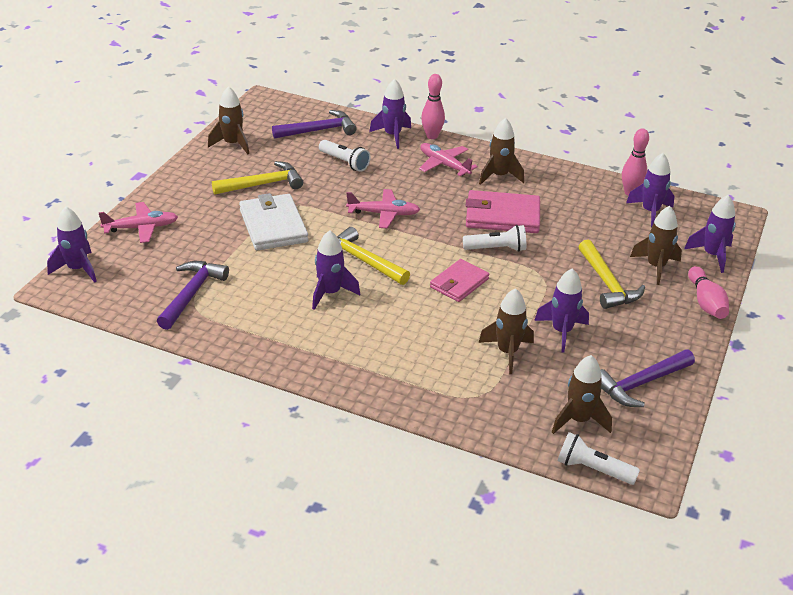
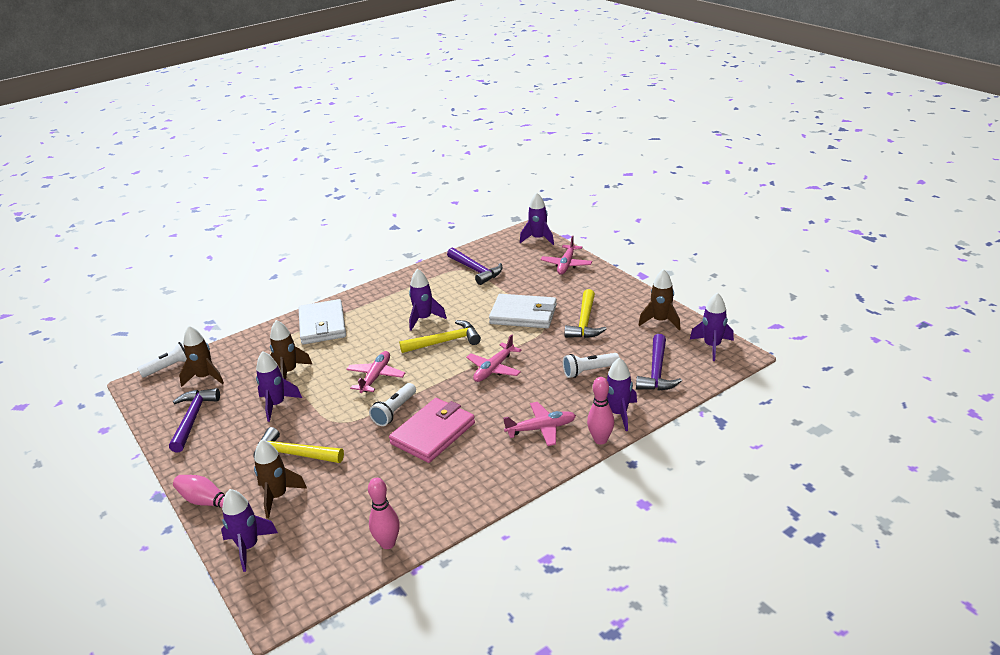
camera: 125 degrees right, 5 degrees down
pink wallet [430,259,489,302] -> pink plane [346,351,405,393]
brown rocket [479,118,524,185] -> none
purple rocket [626,153,674,228] -> purple rocket moved to [690,293,734,361]
none -> white wallet [298,299,346,345]

